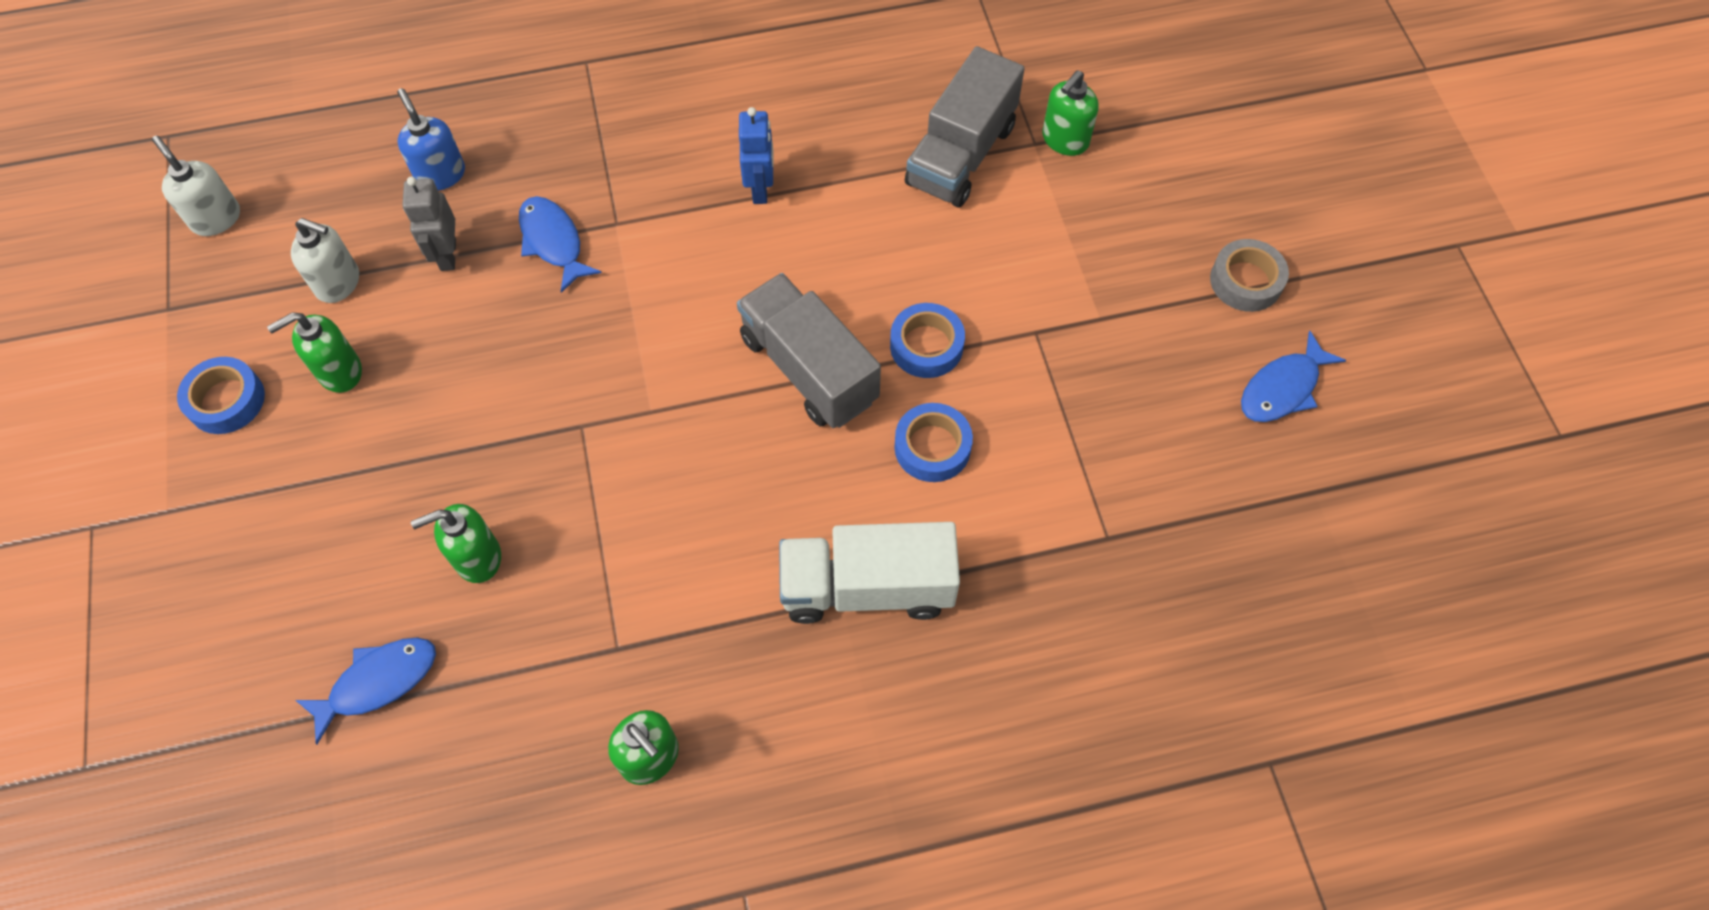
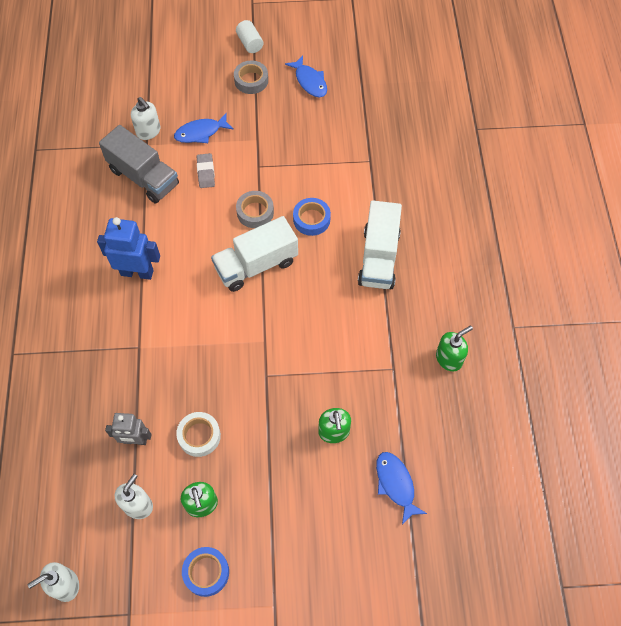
camera: 80 degrees left, 0 degrees up
blue soap dispenser [397,88,465,191] -> none
blue fish [519,196,602,293] -> blue fish moved to [174,113,234,143]
grey truck [737,273,881,428] -> white truck [211,216,298,292]
blue robot [739,107,774,204] -> blue robot [97,217,160,280], size x1.51
blue tape [890,303,965,378] -> grey tape [236,191,274,228]
green soap dispenser [1042,70,1099,156] -> white soap dispenser [131,97,160,140]
none -> white tape [176,412,221,457]
none -> grey eraser [197,153,215,188]
none -> white cylinder [236,20,263,53]

